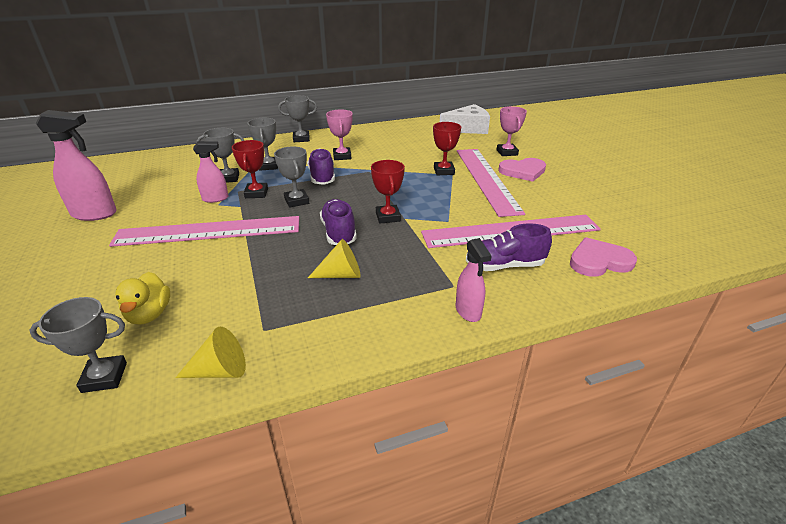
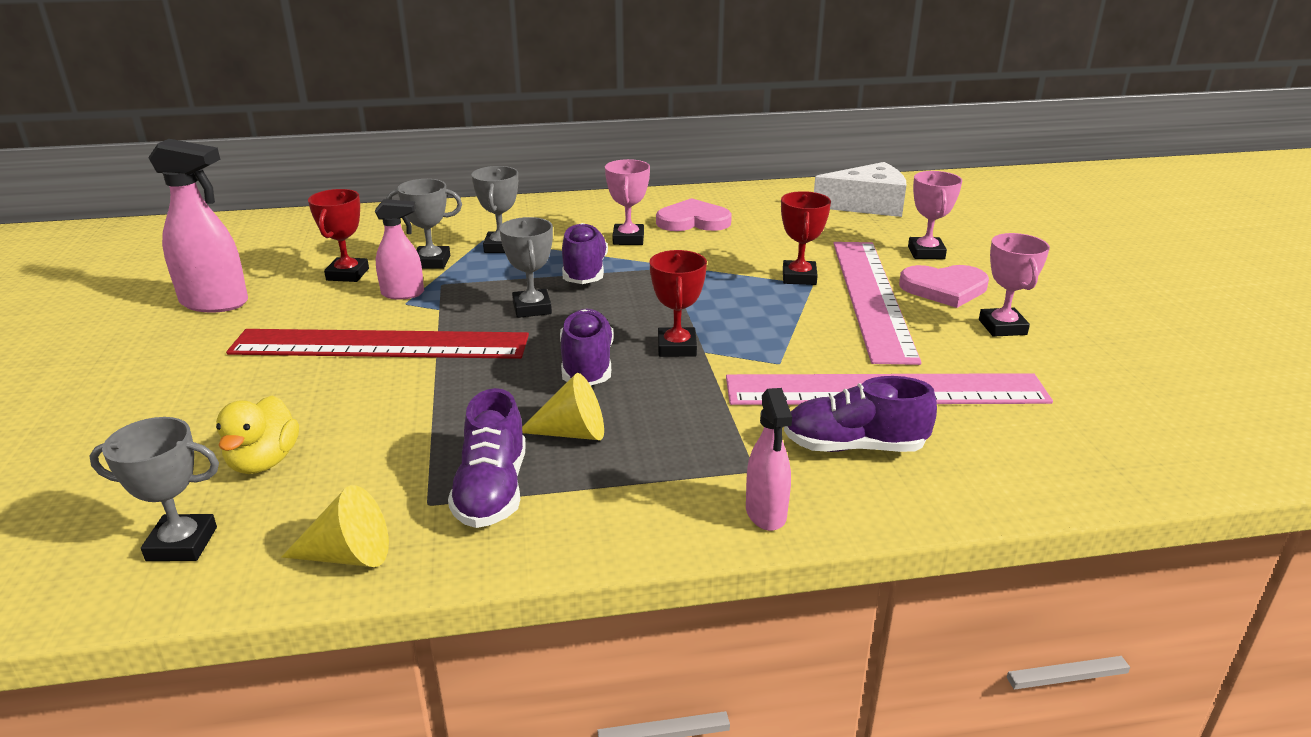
camera: 10 degrees right, 5 degrees down
pink ruler [109,216,299,247] -> red ruler [226,329,529,359]
red trophy [232,140,268,198] -> red trophy moved to [308,189,369,282]
grey trophy [278,95,317,142] -> none
pink heart [570,237,637,277] -> pink heart moved to [656,198,732,231]
none -> purple shoe [448,388,526,528]
none -> pink trophy [979,233,1050,337]

